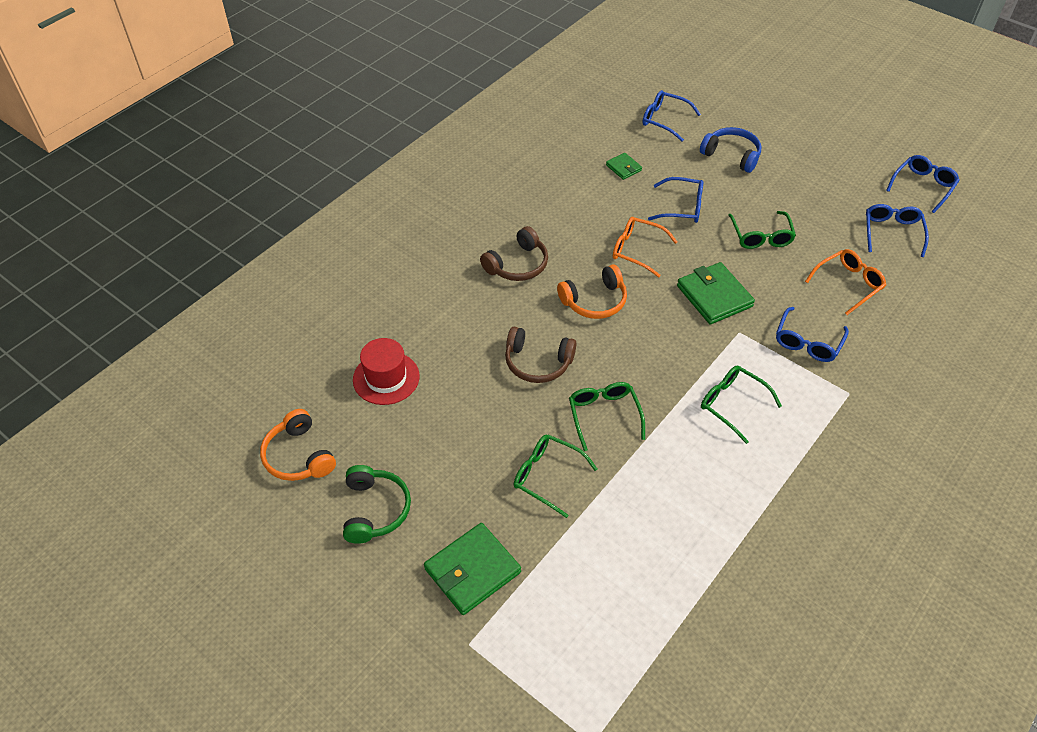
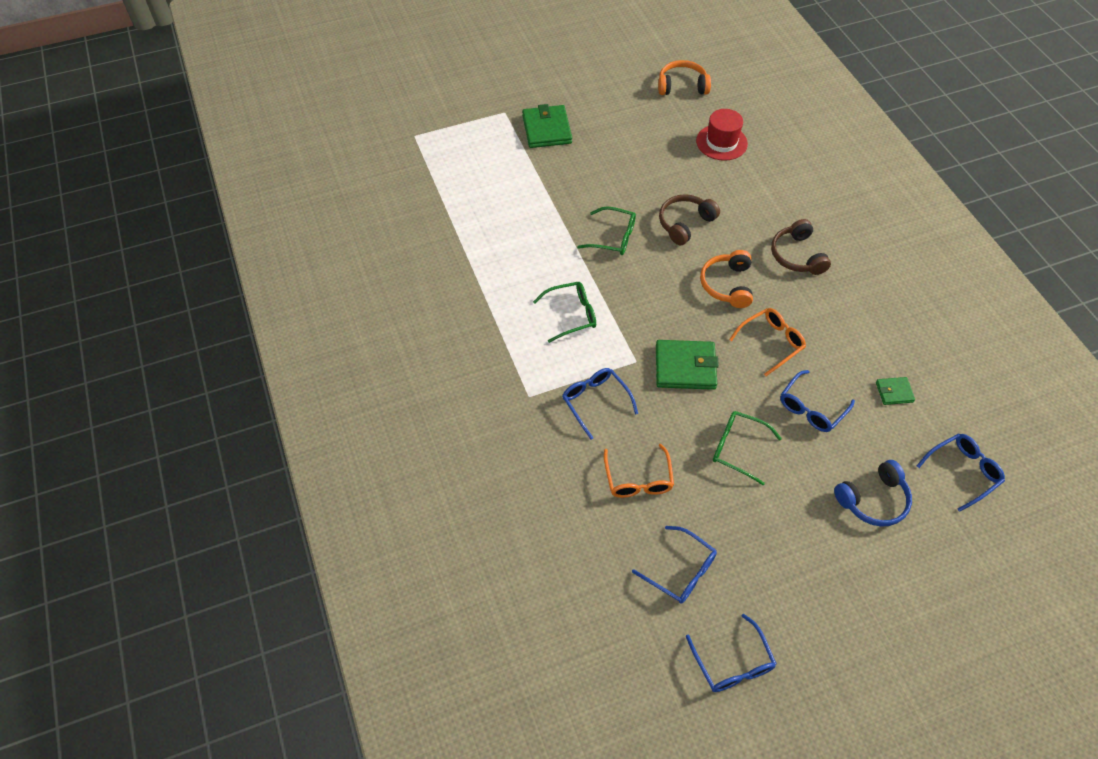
camera: 120 degrees right, 5 degrees up
green headphones [343,465,411,544] -> none
green glasses [514,435,597,518] -> none

